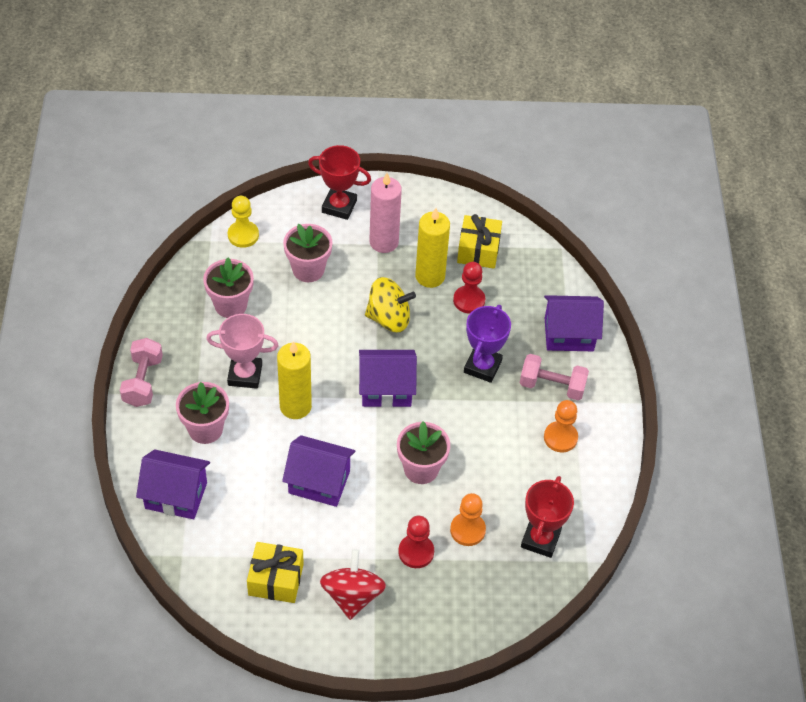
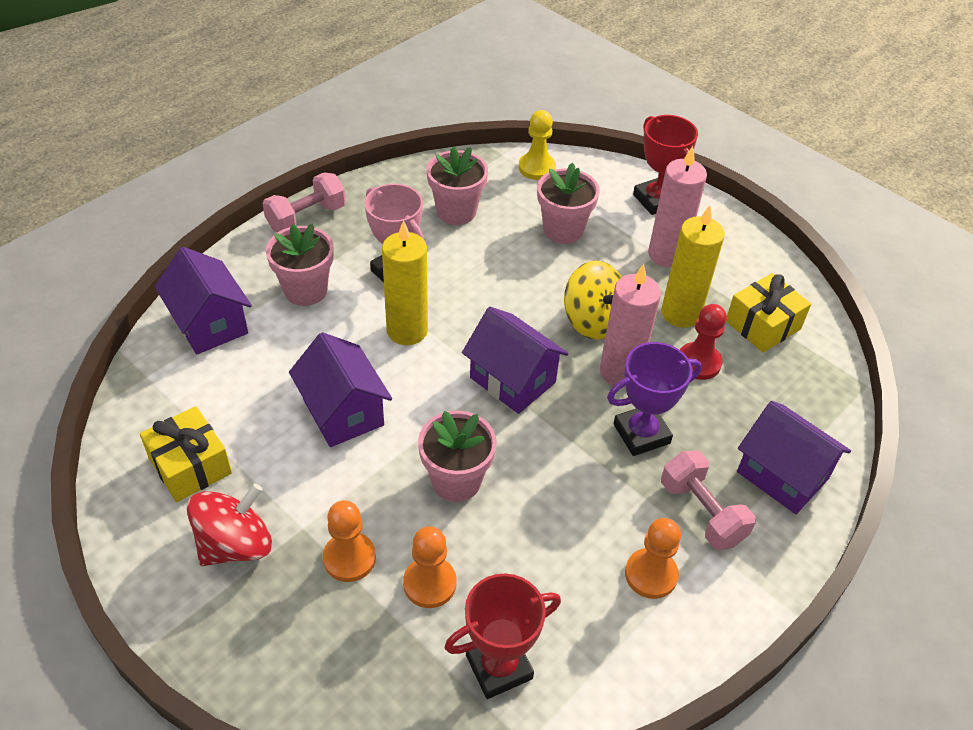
camera: 45 degrees right, 5 degrees down
red pawn [398,516,434,568] -> orange pawn [323,500,376,582]
none -> pink candle [600,264,661,388]

